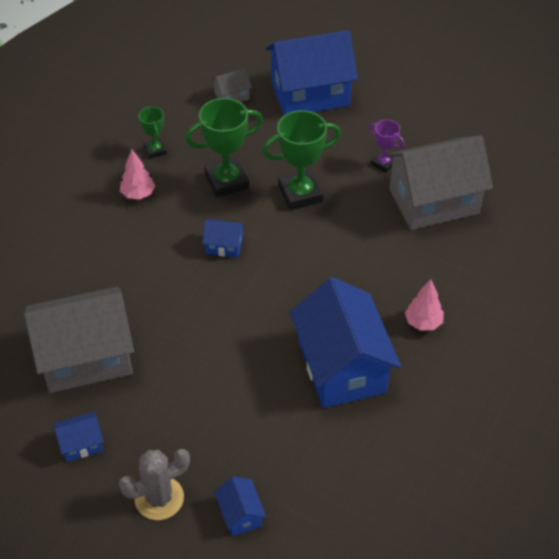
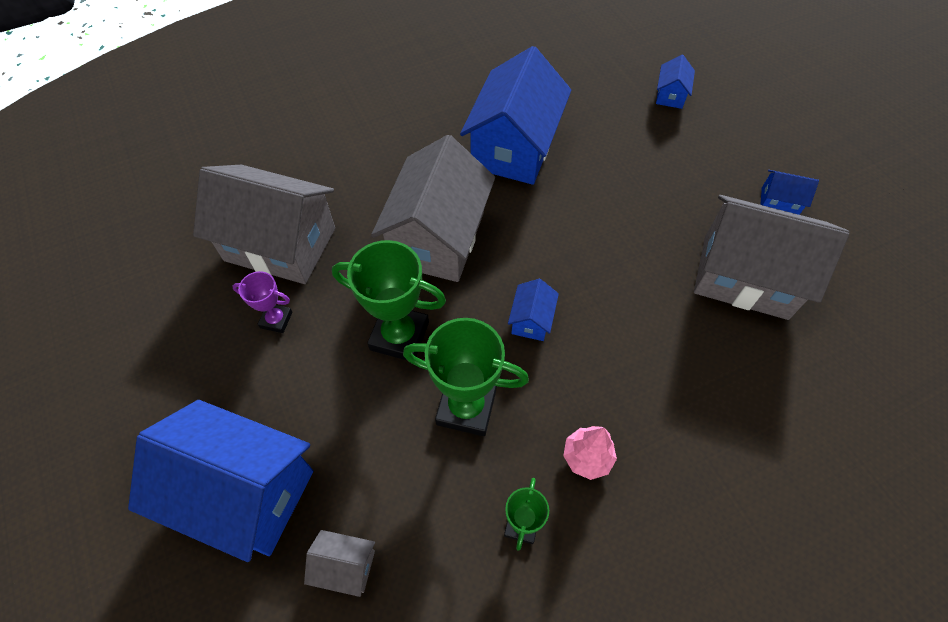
camera: 145 degrees left, 10 degrees up
grey cactus [119,449,190,520] -> none
blue house [202,219,245,258] -> blue house turned 60 degrees clockwise [508,279,559,341]
purple trophy [369,120,405,173] -> purple trophy turned 60 degrees counterclockwise [232,271,292,333]
pink tree [405,279,444,331] -> none
none -> grey house [371,135,495,282]

